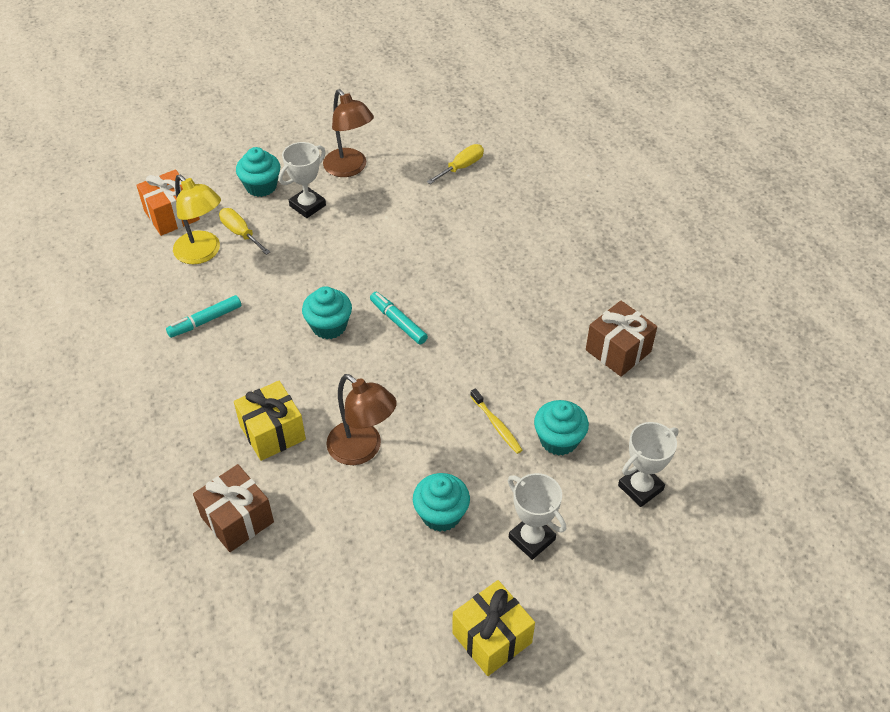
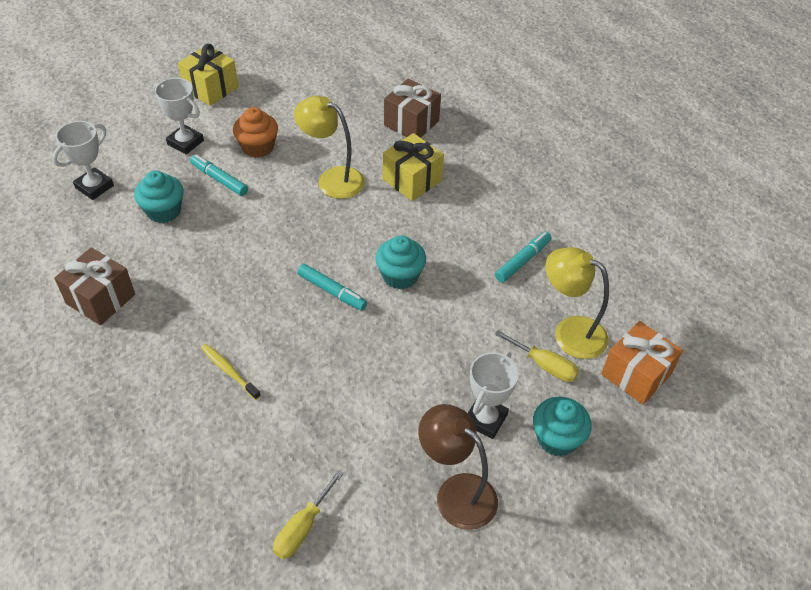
camera: 165 degrees right, 0 degrees up
brown lamp [326,374,397,465] -> yellow lamp [294,96,365,199]
turquoise cupcake [413,473,470,532] -> orange cupcake [233,107,278,158]
yellow toothbrush [470,388,523,454] -> yellow toothbrush moved to [201,344,261,400]
none -> turquoise marker [190,154,248,196]

